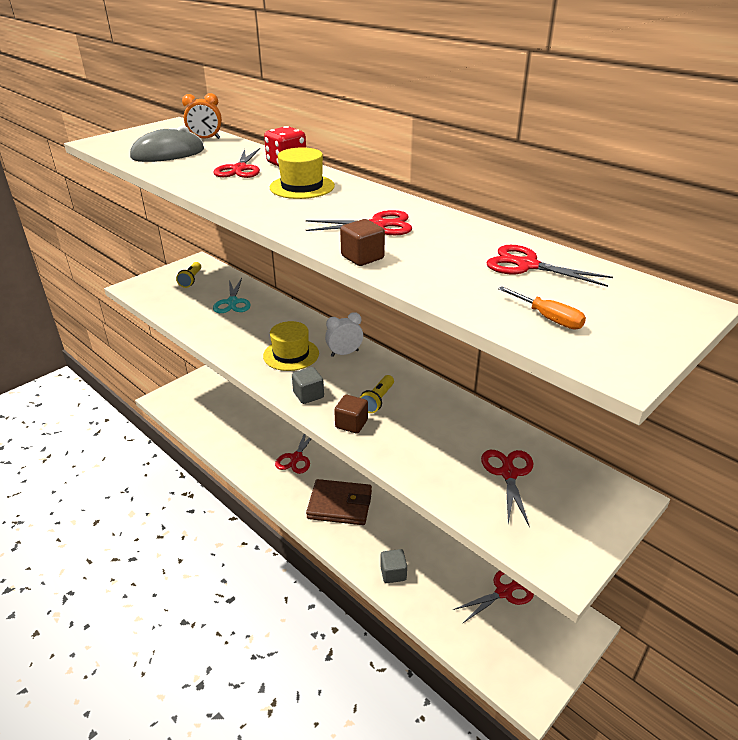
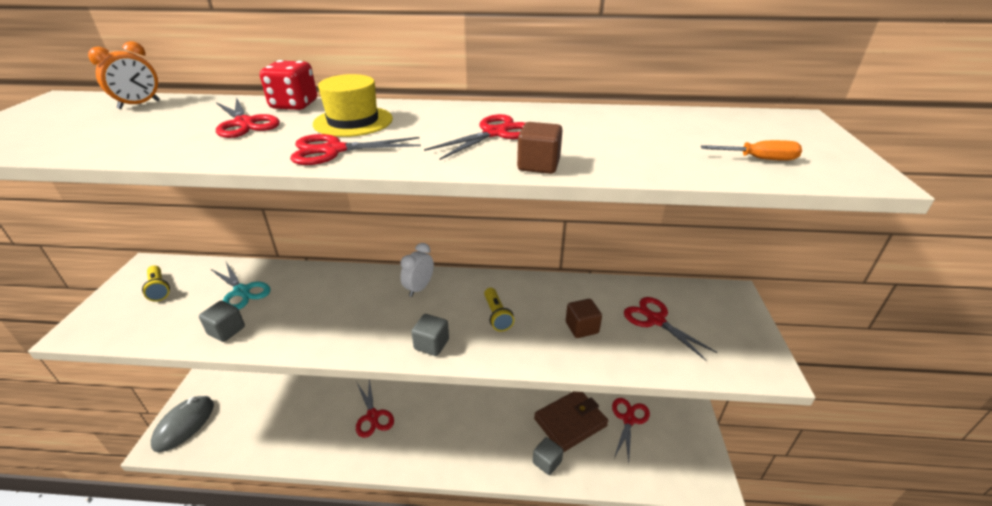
camera: 40 degrees left, 0 degrees up
grey mouse [130,126,204,162] -> grey mouse moved to [151,396,214,452]
yellow hat [263,321,319,371] -> none
brown wallet [306,479,372,525] -> brown wallet moved to [534,391,608,452]
brown cube [334,395,368,434] -> brown cube moved to [566,299,602,338]
red scissors [487,245,613,287] -> red scissors moved to [290,134,421,165]
none -> grey cube [199,301,245,342]

